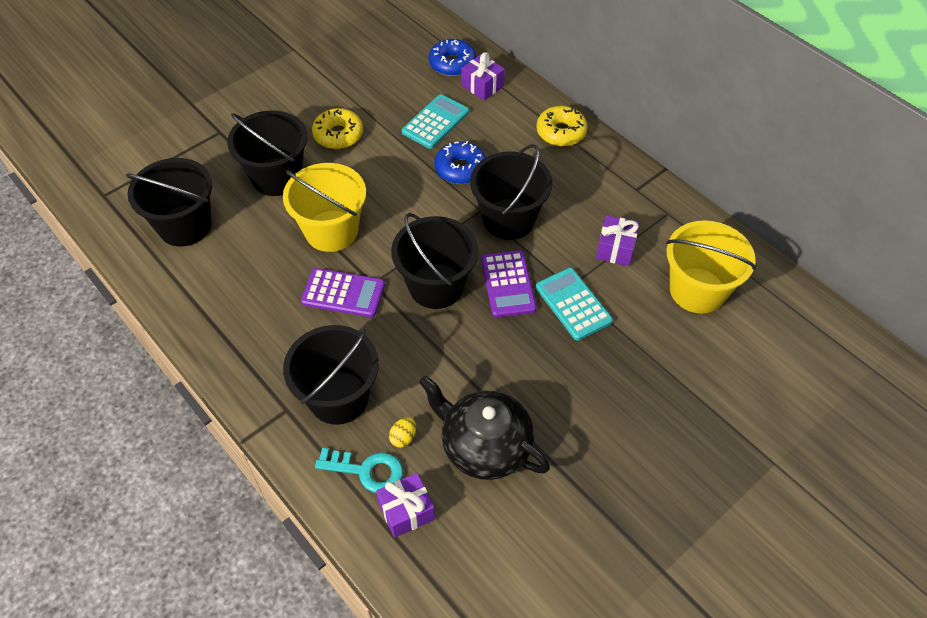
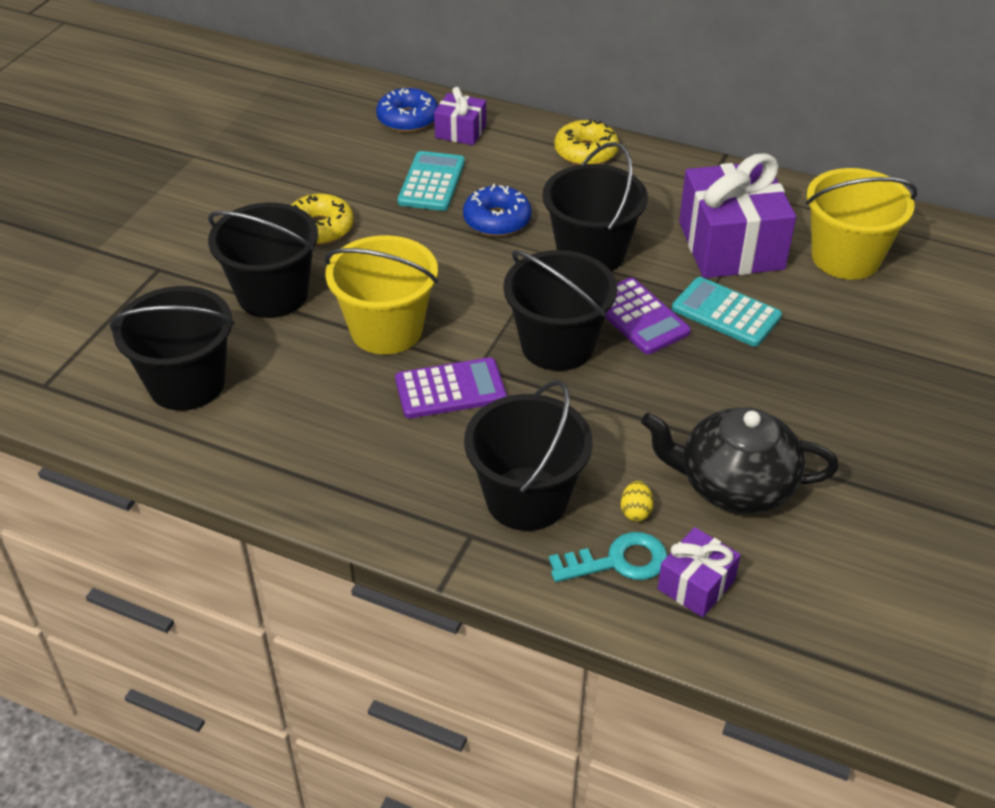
camera: 25 degrees left, 10 degrees down
purple gift [596,215,639,266] -> purple gift [679,153,796,278], size x2.00

